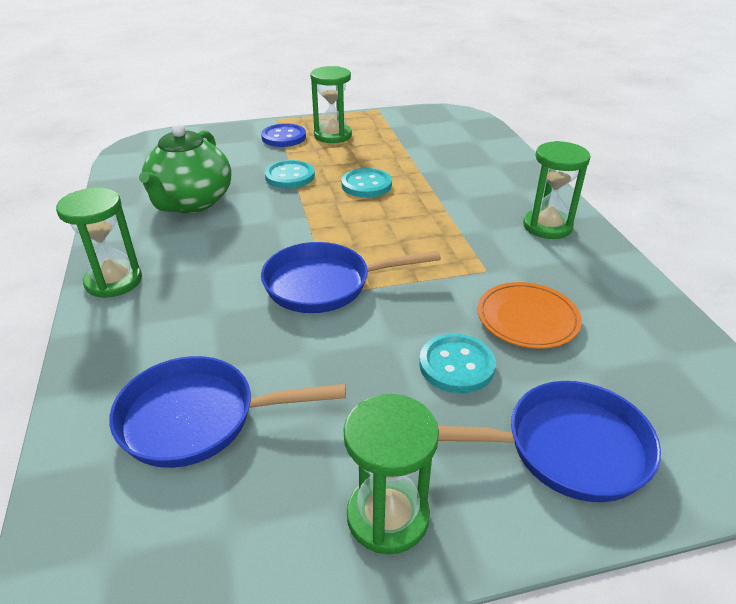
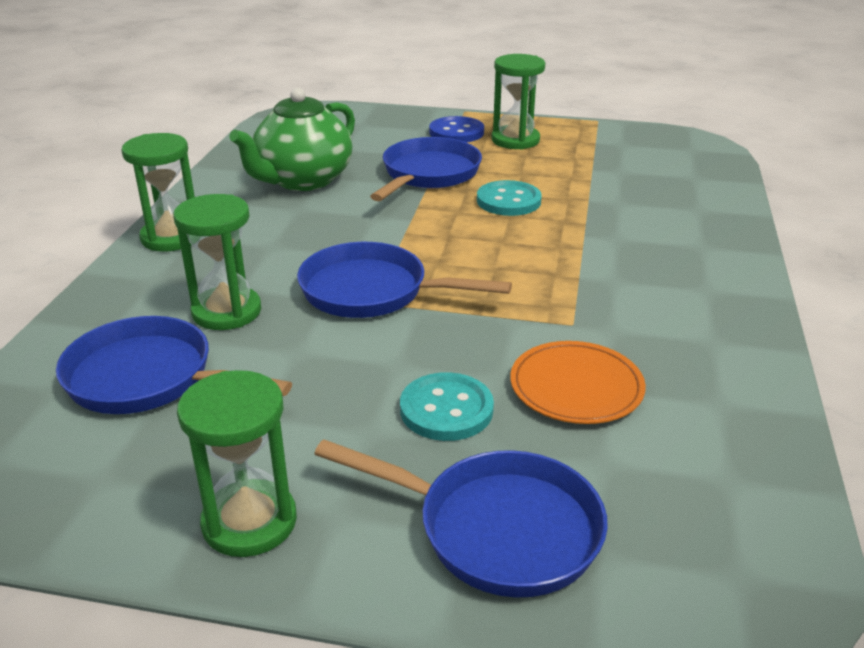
camera: 25 degrees right, 5 degrees down
turquoise button [265,160,315,189] -> blue pan [370,137,482,201]
green hourglass [523,141,591,239] -> green hourglass moved to [173,194,261,330]

